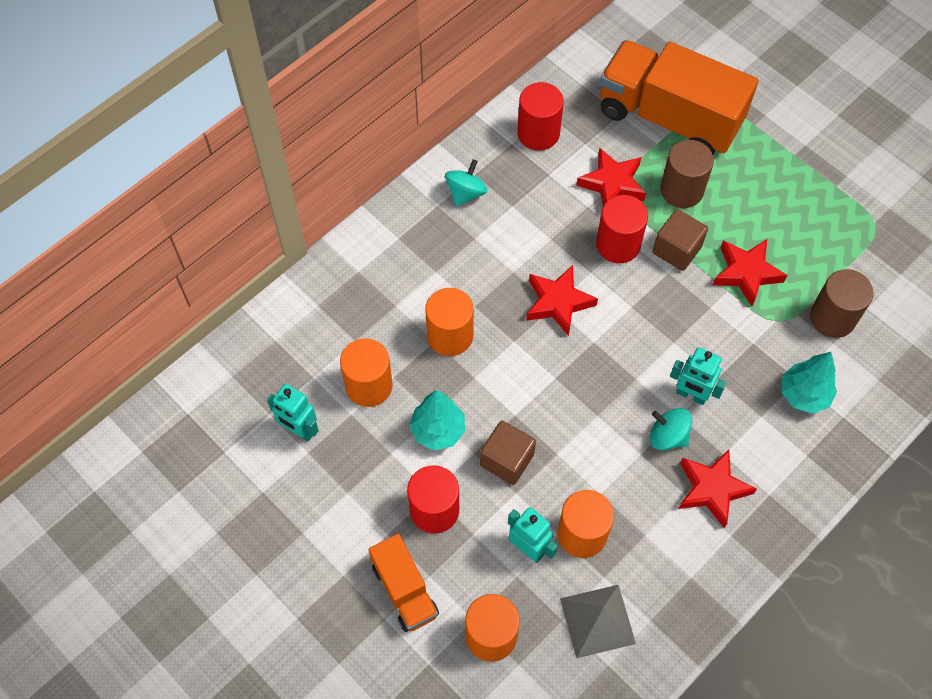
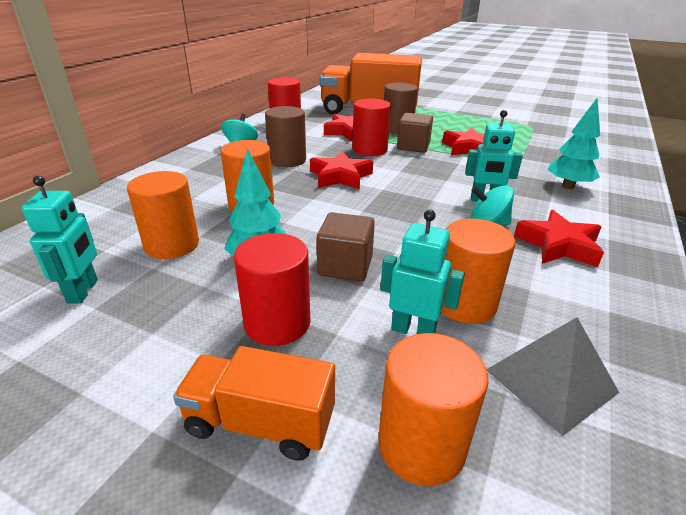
camera: 20 degrees left, 30 degrees down
turquoise robot [267,384,319,441] -> turquoise robot turned 105 degrees counterclockwise [22,175,98,304]
orange truck [368,534,439,632] -> orange truck turned 150 degrees clockwise [173,346,335,461]
brown cylinder [810,269,873,338] -> brown cylinder moved to [265,106,306,167]

